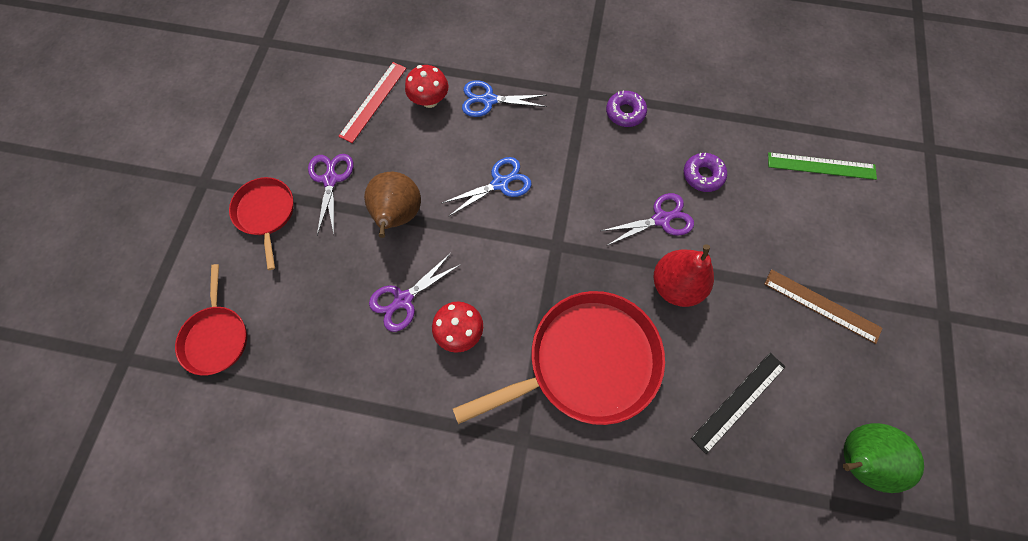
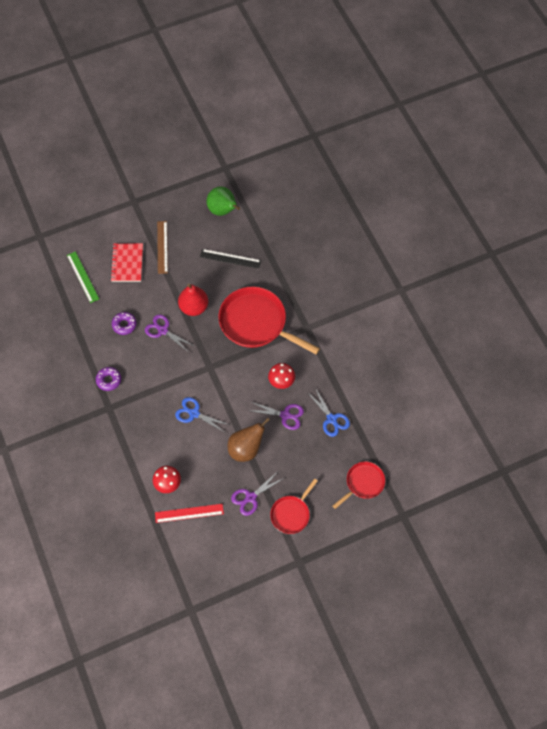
camera: 125 degrees left, 5 degrees down
blue scissors [462,80,547,117] -> blue scissors moved to [307,388,350,437]
none -> red notebook [110,243,143,282]

